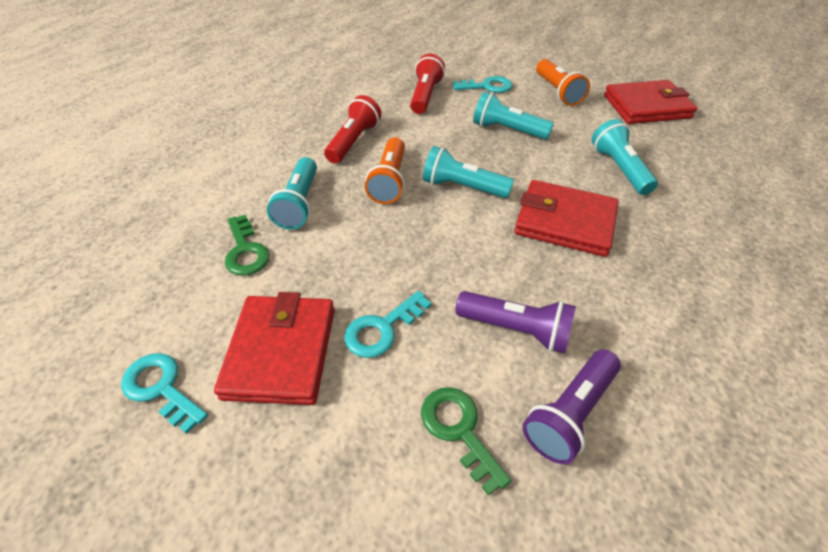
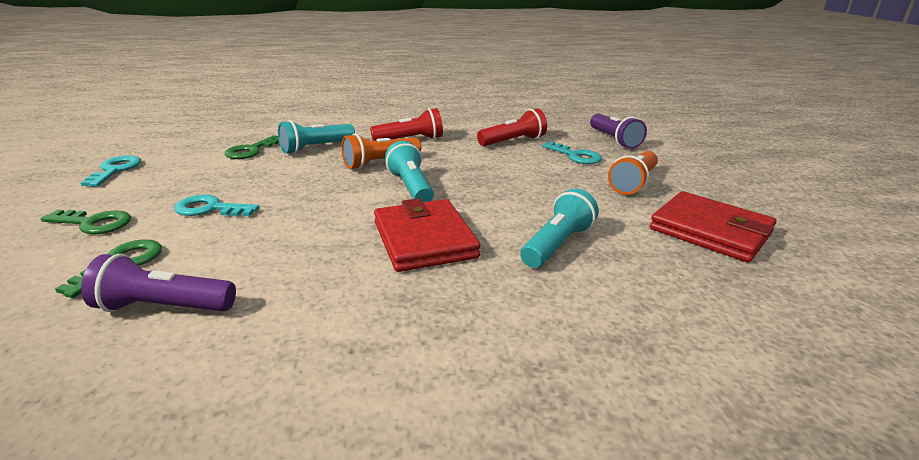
camera: 50 degrees right, 20 degrees down
red wallet [214,292,335,405] -> none
purple flashlight [455,291,576,353] -> purple flashlight moved to [590,114,647,149]
turquoise flashlight [473,92,554,139] -> none
none -> green key [41,210,131,234]

